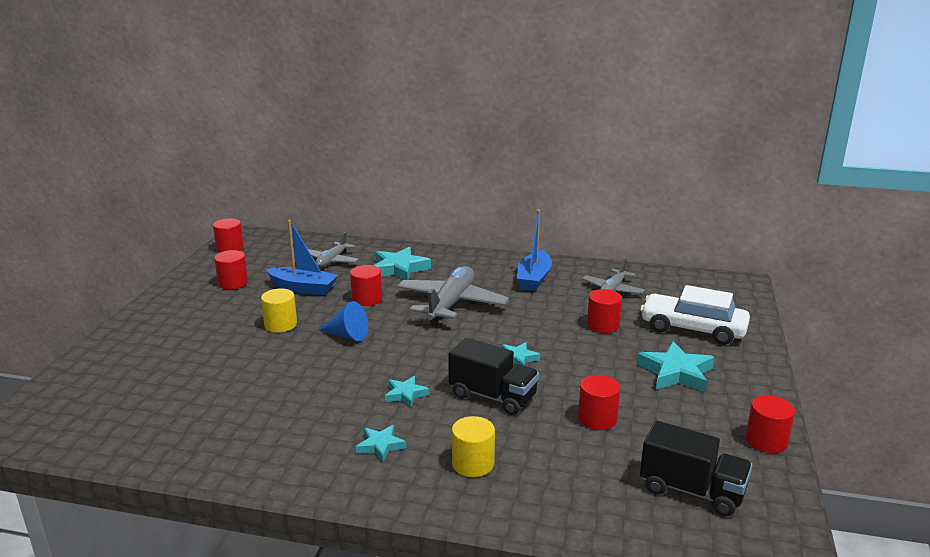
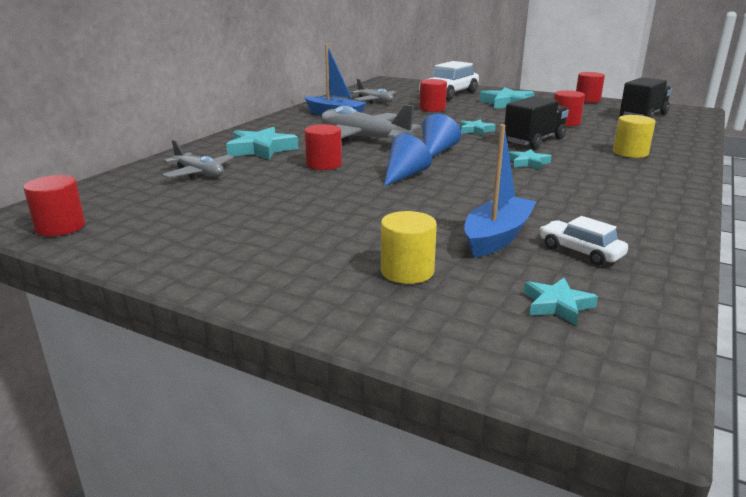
camera: 75 degrees left, 0 degrees up
red cylinder [214,250,248,289] -> none
yellow cylinder [261,289,297,332] -> yellow cylinder moved to [381,211,437,284]
blue boat [266,220,338,295] -> blue boat moved to [464,124,537,258]
turquoise star [356,425,406,462] -> turquoise star moved to [524,278,598,326]
none -> blue cone [422,114,461,157]
none -> white car [540,216,628,266]

